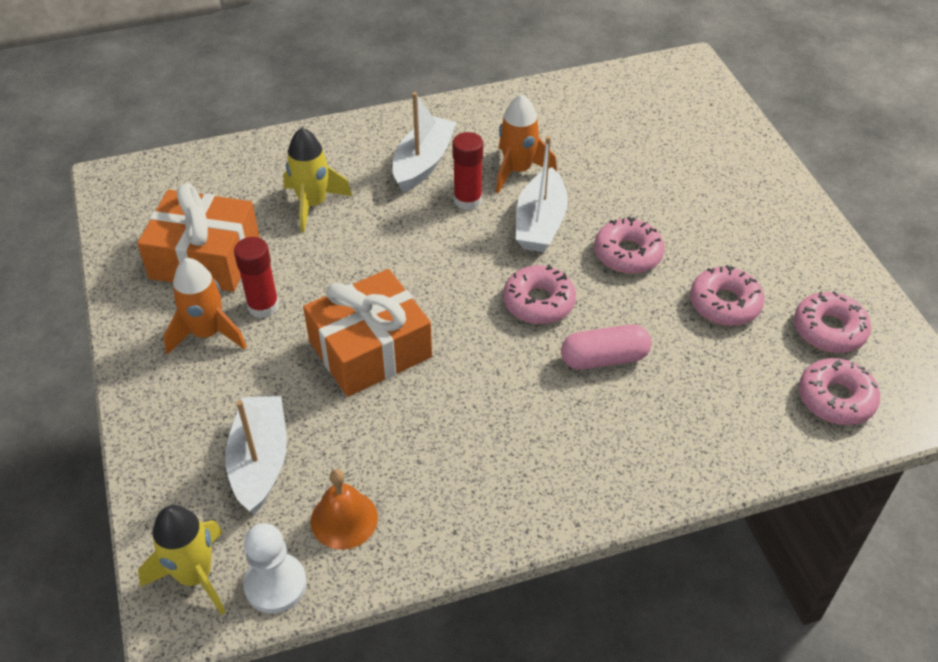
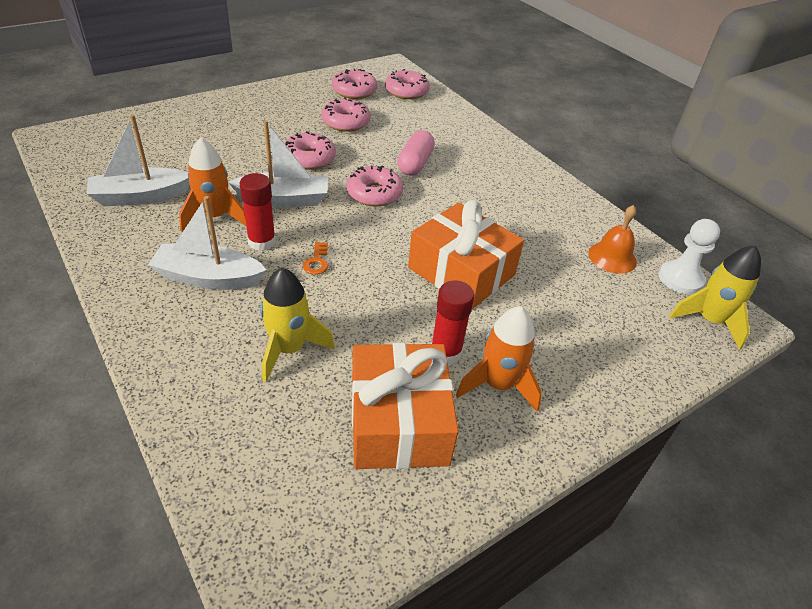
camera: 110 degrees left, 5 degrees down
white boat [225,396,287,514] -> white boat moved to [87,115,190,206]
pink capsule [561,324,651,370] -> pink capsule turned 45 degrees clockwise [397,130,435,175]
none -> orange key [303,242,328,275]

